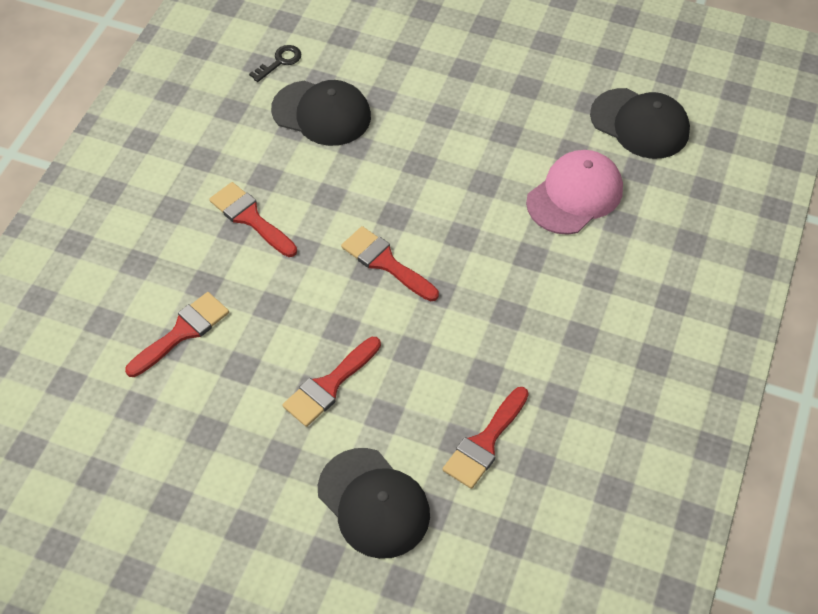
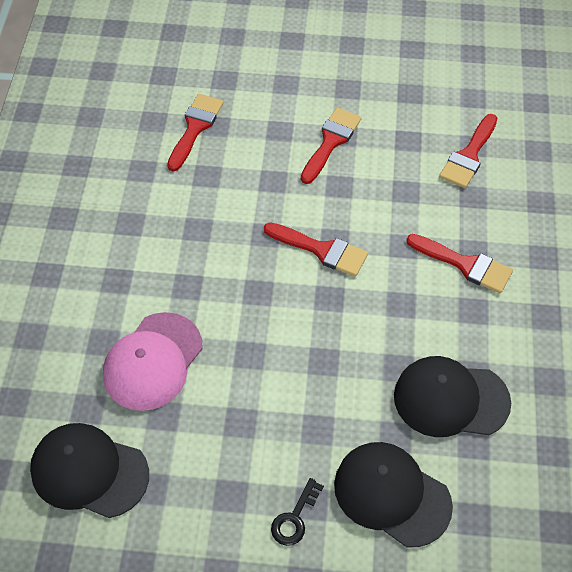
camera: 165 degrees right, 0 degrees up
black key [249,45,302,82] -> black key moved to [271,478,324,546]
black cap [318,448,430,559] -> black cap moved to [334,442,453,547]

